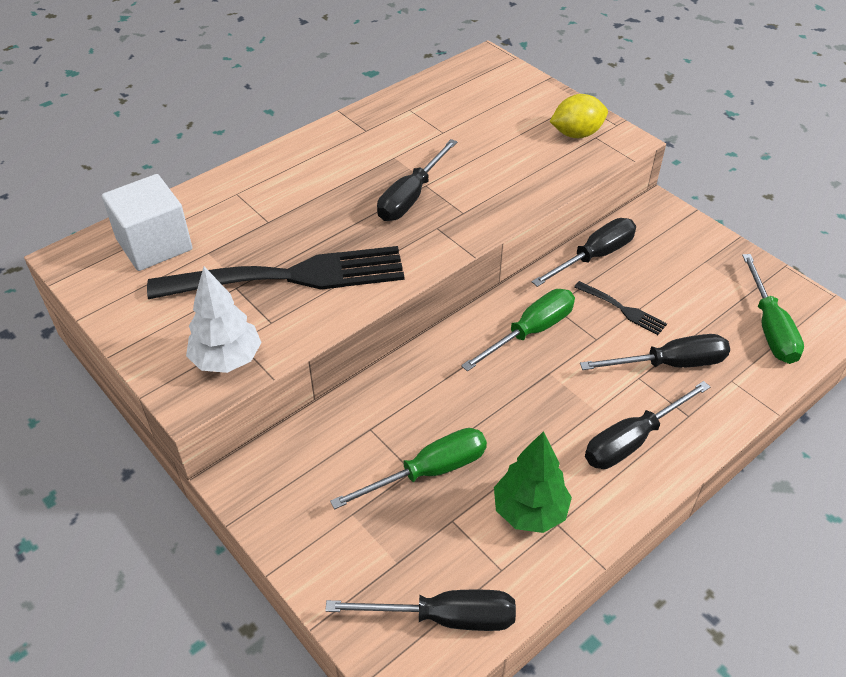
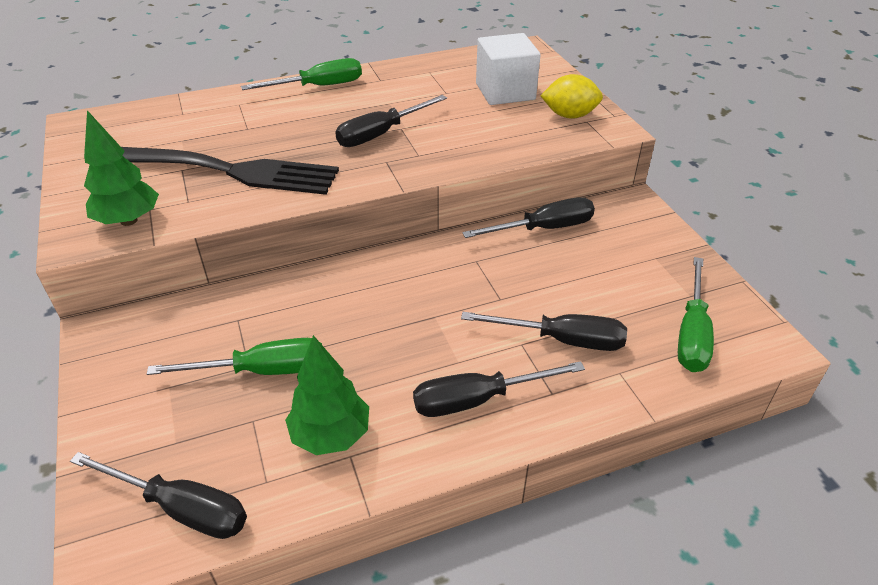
camera: 20 degrees right, 5 degrees down
white cube [102,174,193,271] -> white cube moved to [476,33,541,105]
white tree [186,266,262,373] -> green tree [84,110,159,226]
green screwdriver [461,289,575,371] -> green screwdriver moved to [241,58,362,90]
black fork [574,281,667,335] -> none

